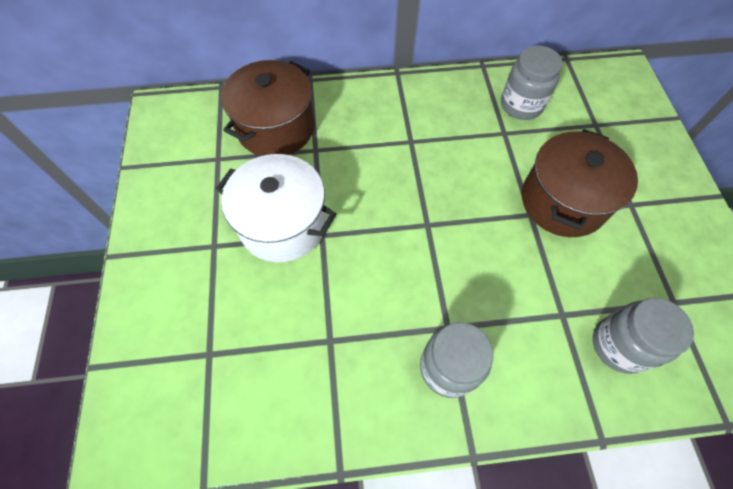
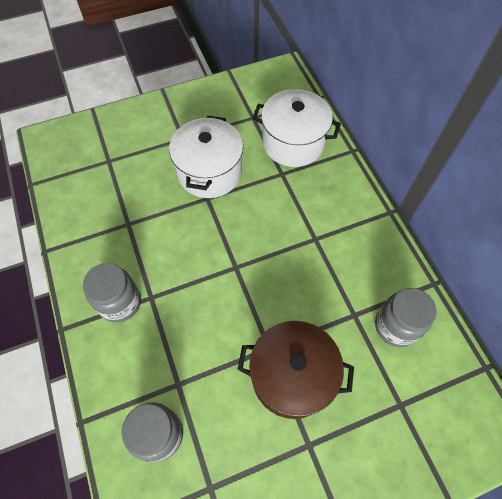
camera: 75 degrees right, 0 degrees up
brown pot [221,60,315,156] -> white pot [252,89,341,167]

